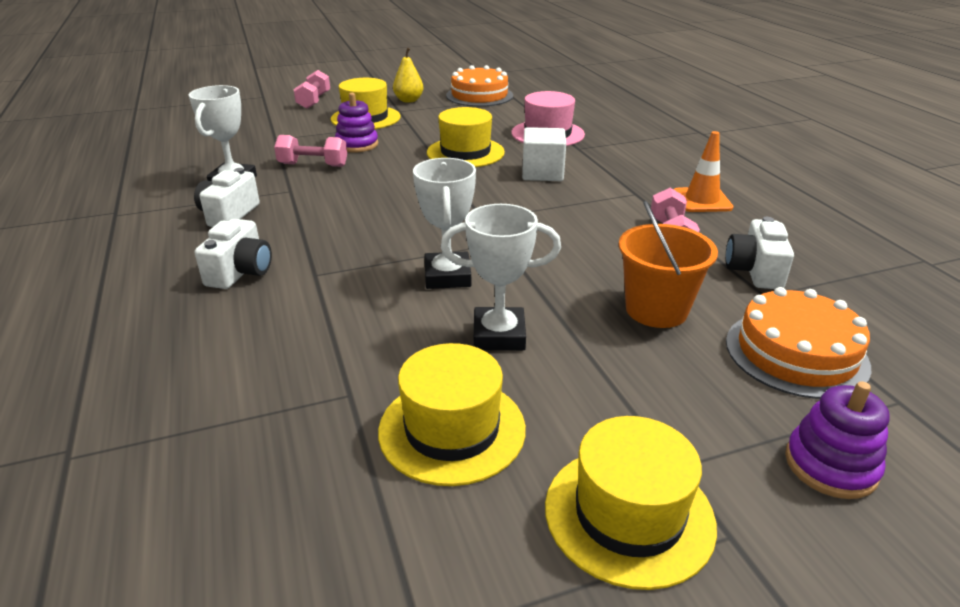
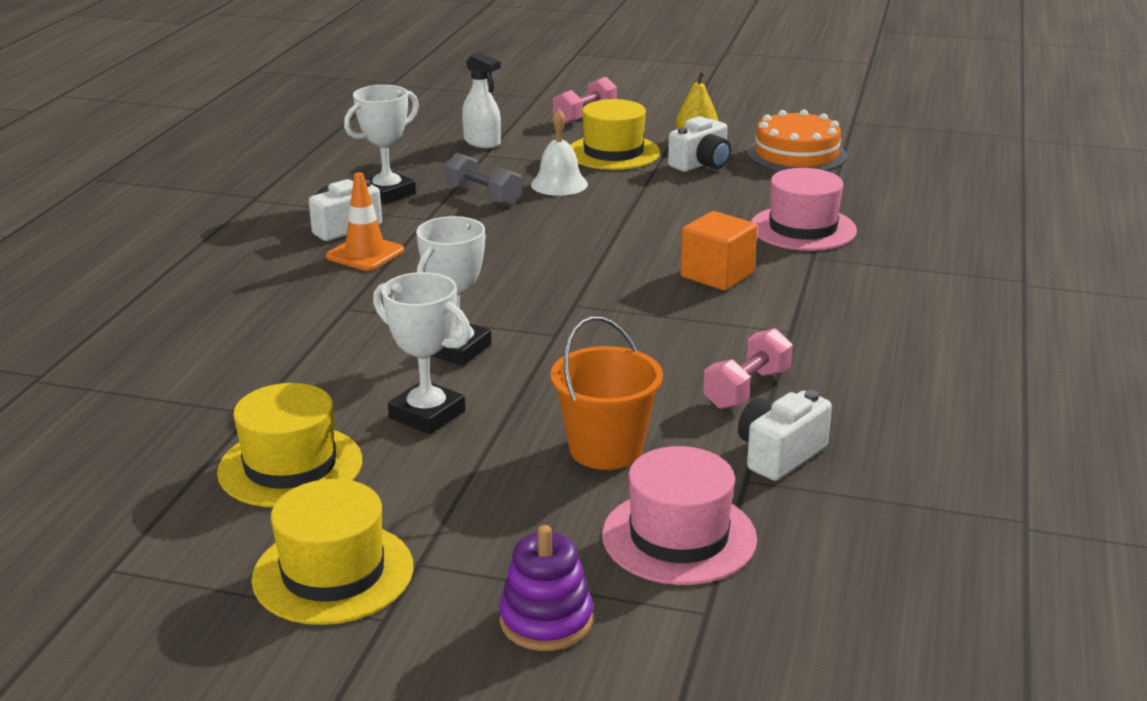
camera: 35 degrees right, 5 degrees down
white camera [195,219,272,289] -> white camera moved to [668,116,731,172]
pink dumbbell [274,135,347,167] -> grey dumbbell [445,153,522,206]
purple stacking toy [335,93,378,153] -> white bell [531,109,588,196]
yellow hat [427,107,505,167] -> none
white cube [522,127,566,181] -> orange cube [681,211,757,291]
orange traffic cone [674,131,734,212] -> orange traffic cone moved to [326,172,404,271]
orange cake [726,287,871,399] -> pink hat [602,446,757,585]
none -> white spray bottle [462,52,501,148]

